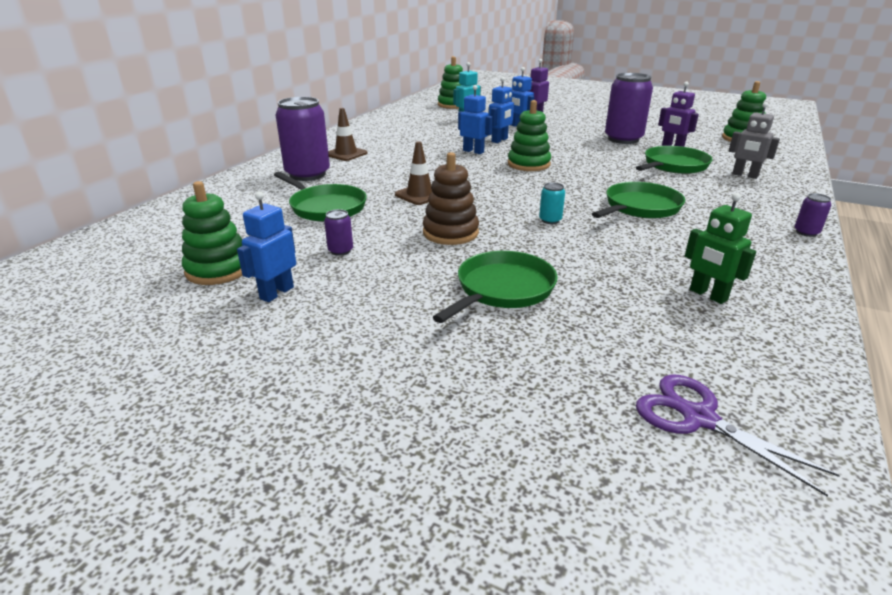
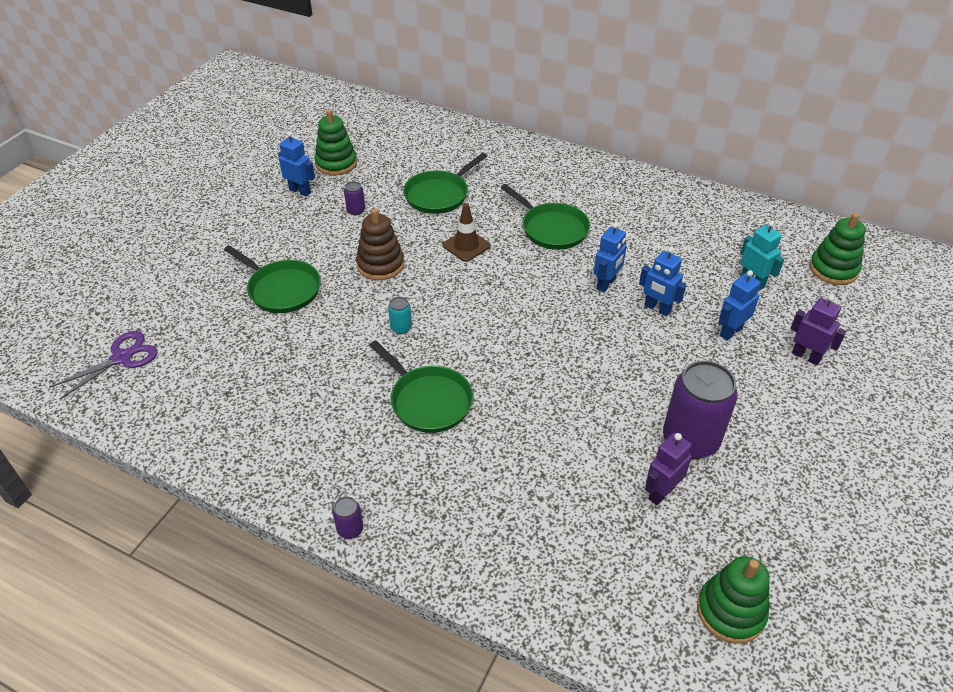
camera: 90 degrees right, 15 degrees up
purple can [276,97,330,181] -> none
brown traffic cone [328,108,367,161] -> none
green stacking toy [508,100,551,171] -> none
green pan [636,146,712,174] -> green pan moved to [501,184,590,250]
green robot [685,193,756,304] -> none
grey robot [729,102,780,179] -> none

